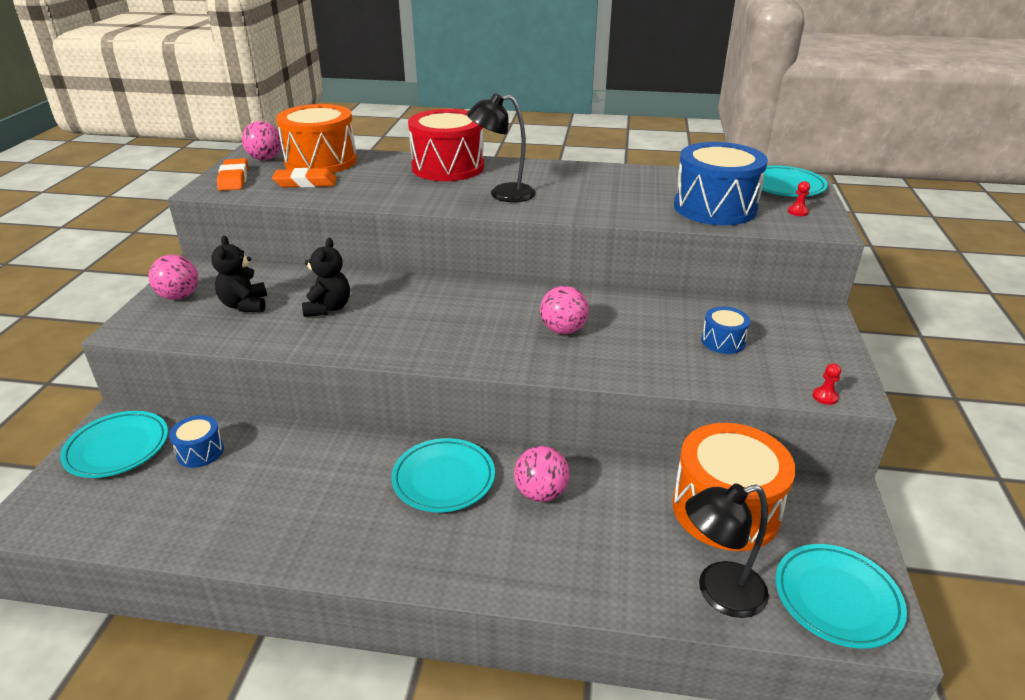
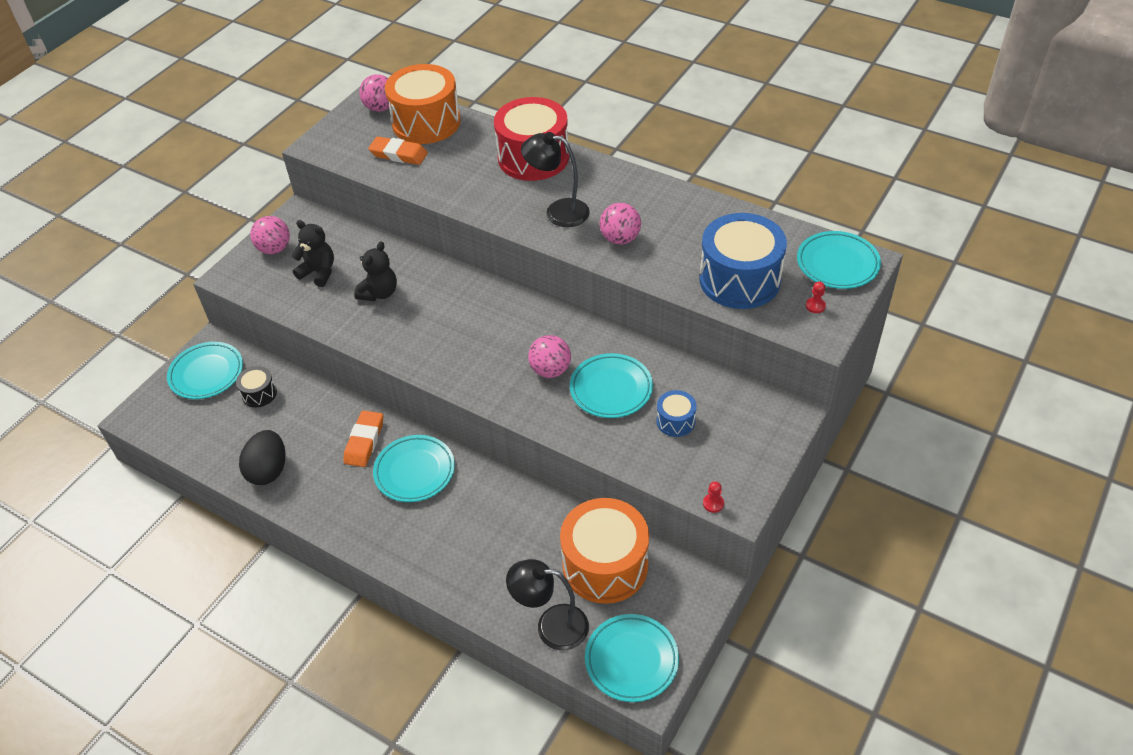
camera: 25 degrees right, 15 degrees up
blue drum [169,415,224,468] -> black drum [236,366,277,407]
black teddy bear [211,236,267,312] -> black teddy bear turned 105 degrees clockwise [291,220,334,287]
orange eraser [217,158,248,191] -> orange eraser moved to [343,410,383,467]
pink ball [514,446,570,502] -> pink ball moved to [600,203,641,245]
none -> black egg [239,430,285,485]
none -> turquoise plate [570,353,653,418]

